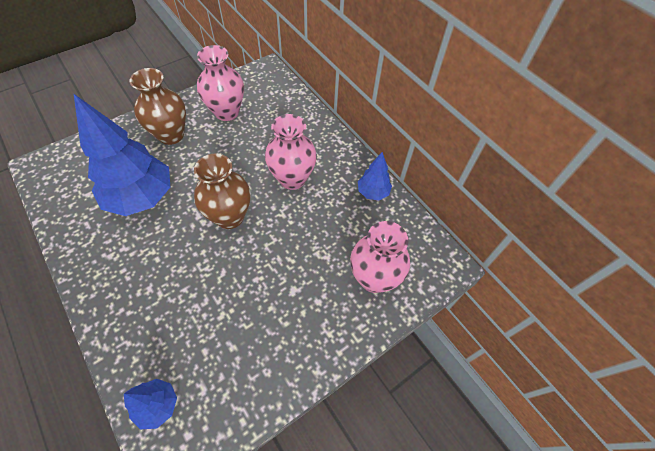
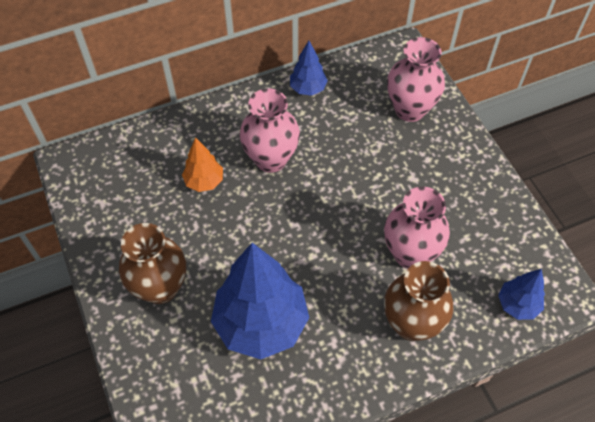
camera: 75 degrees left, 0 degrees up
brown vase [194,153,250,229] -> brown vase moved to [384,261,453,341]
pink vase [197,45,244,121] -> pink vase moved to [384,187,450,268]
none -> orange tree [182,137,223,192]

